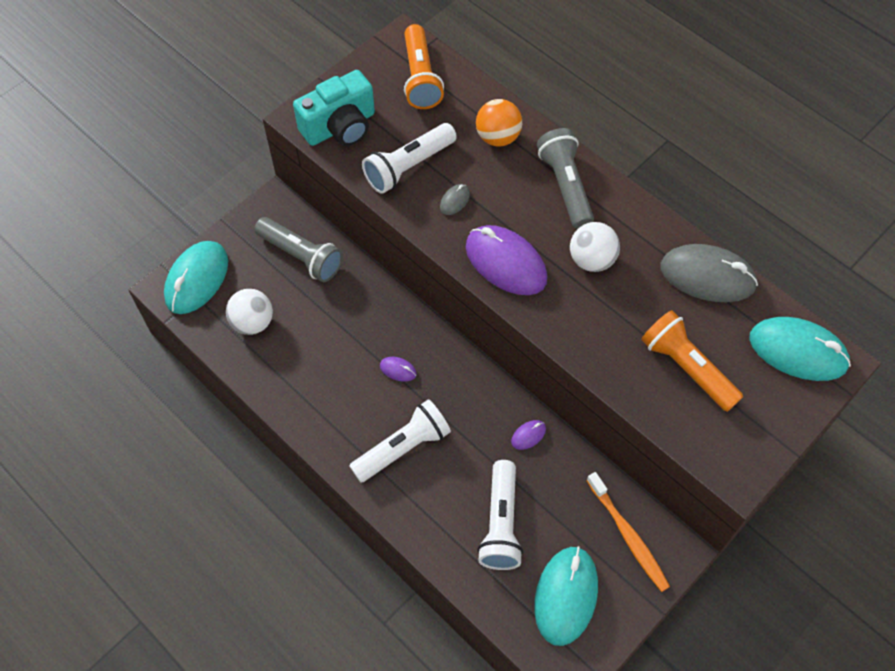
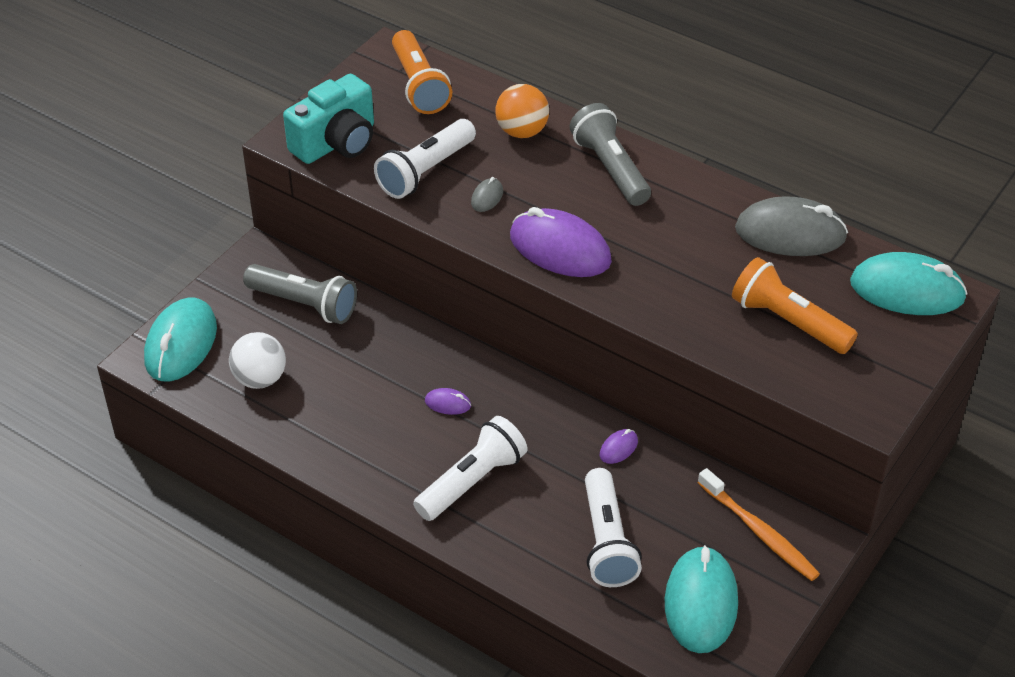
camera: 10 degrees left, 15 degrees down
white ball [570,222,620,272] -> none

